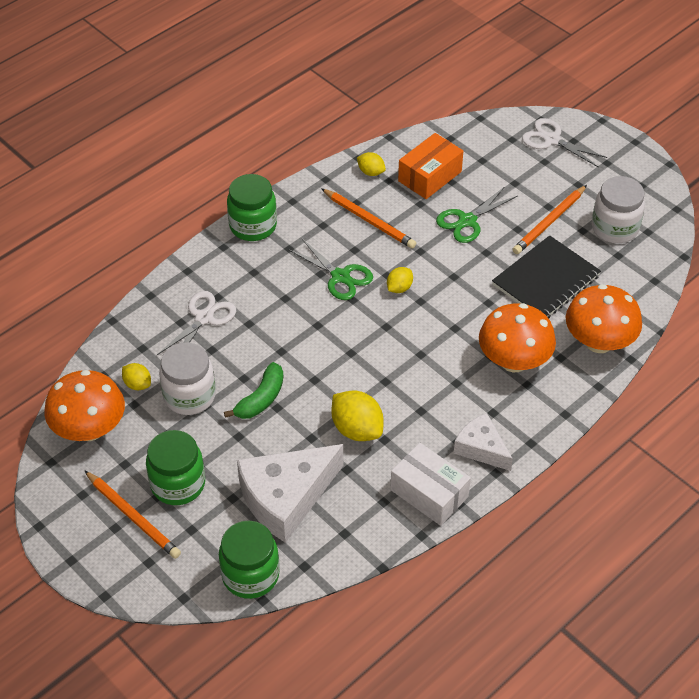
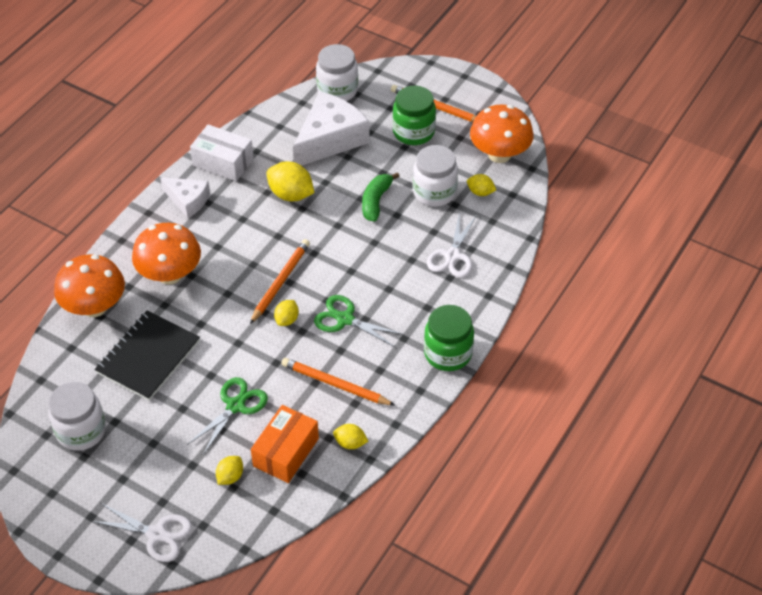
camera: 165 degrees right, 0 degrees up
green jar [219,521,280,599] -> white jar [316,44,358,101]
orange pencil [512,185,587,254] -> orange pencil moved to [250,239,310,324]
none -> yellow lemon [216,456,243,485]

